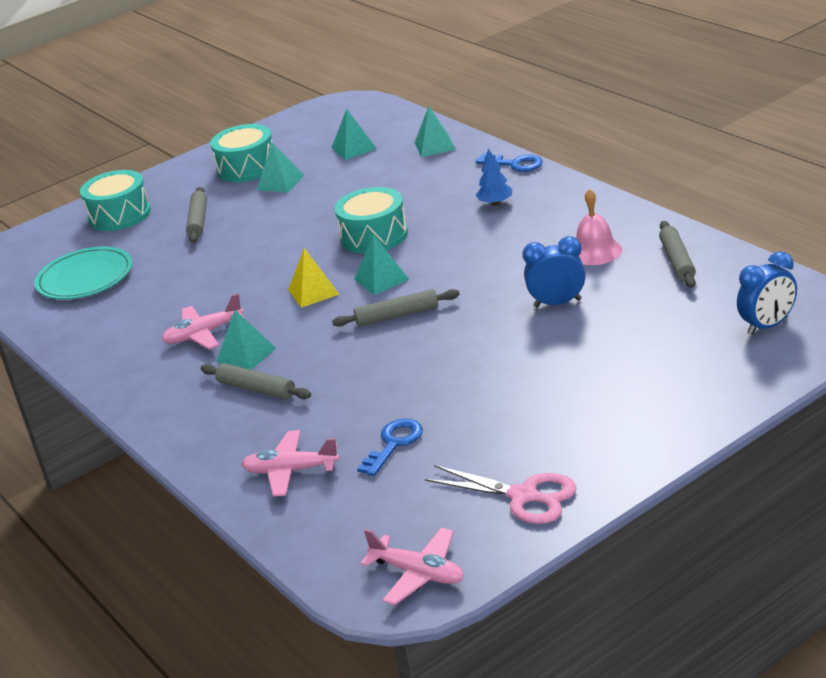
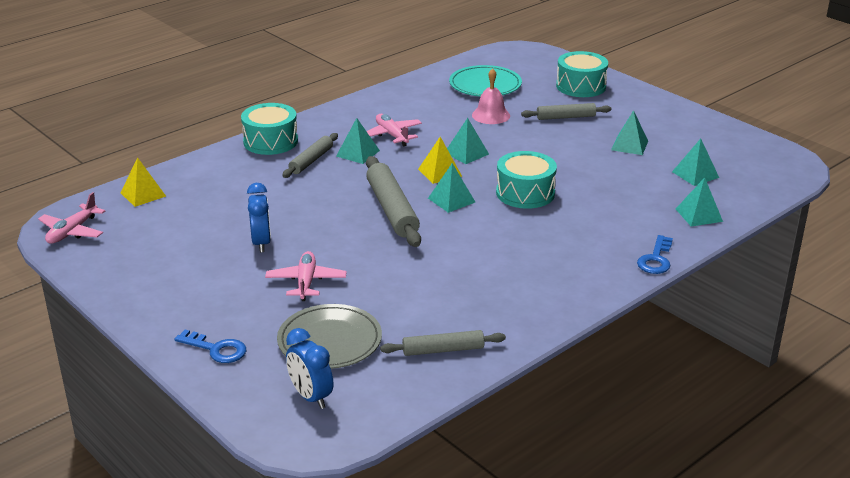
camera: 80 degrees right, 0 degrees up
turquoise drum [210,124,272,182] -> turquoise drum moved to [241,103,298,155]
pink plane [241,430,340,496] -> pink plane moved to [265,251,347,301]
grey rolling pin [332,289,460,327] -> grey rolling pin [366,156,421,247], size x1.66
blue key [357,419,423,476] -> blue key moved to [174,330,246,363]
pink scissors [425,465,576,524] -> none
blue tree [476,148,513,206] -> none
blue clock [523,236,586,307] -> blue clock moved to [247,183,271,252]
pink bell [576,189,622,265] -> pink bell moved to [472,68,510,124]
none -> yellow pyramid [120,157,166,207]
none -> grey plate [277,304,382,369]
none -> turquoise pyramid [447,118,489,164]

